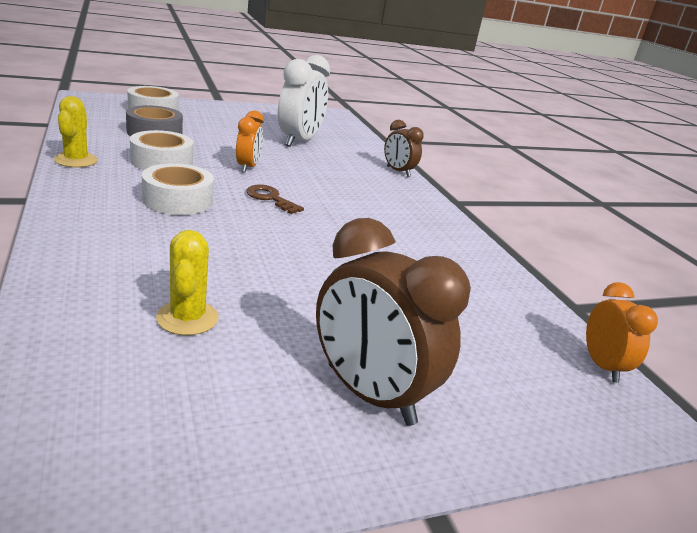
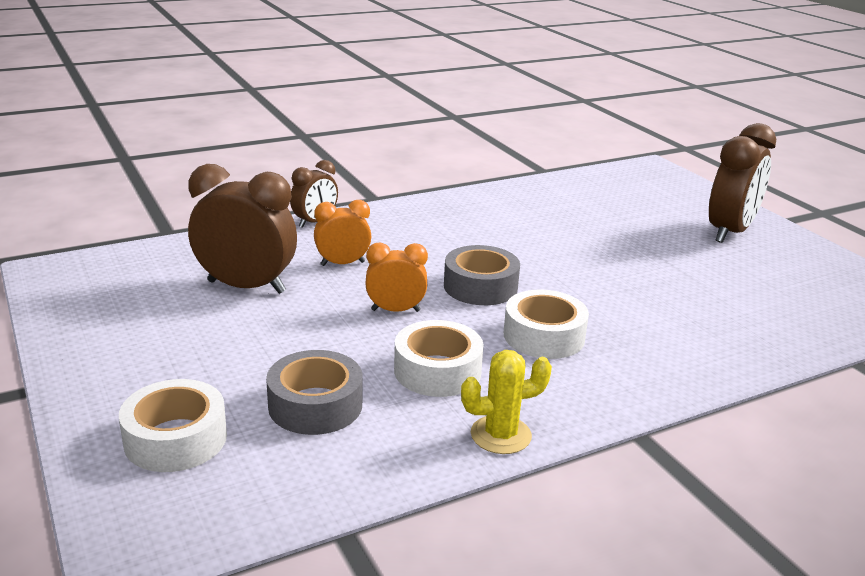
camera: 95 degrees left, 0 degrees up
yellow cactus [156,230,219,335] -> none
brown key [246,185,304,214] -> grey tape [444,245,520,305]
white clock [278,55,330,147] -> brown clock [188,164,297,294]
orange clock [586,282,658,383] -> orange clock moved to [314,200,371,266]

